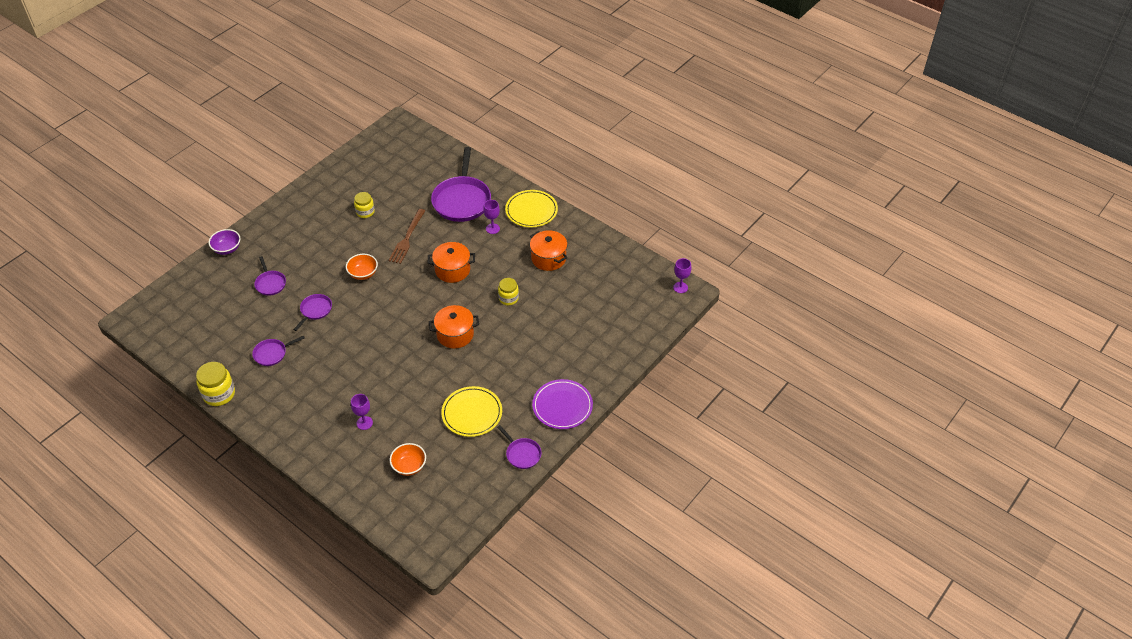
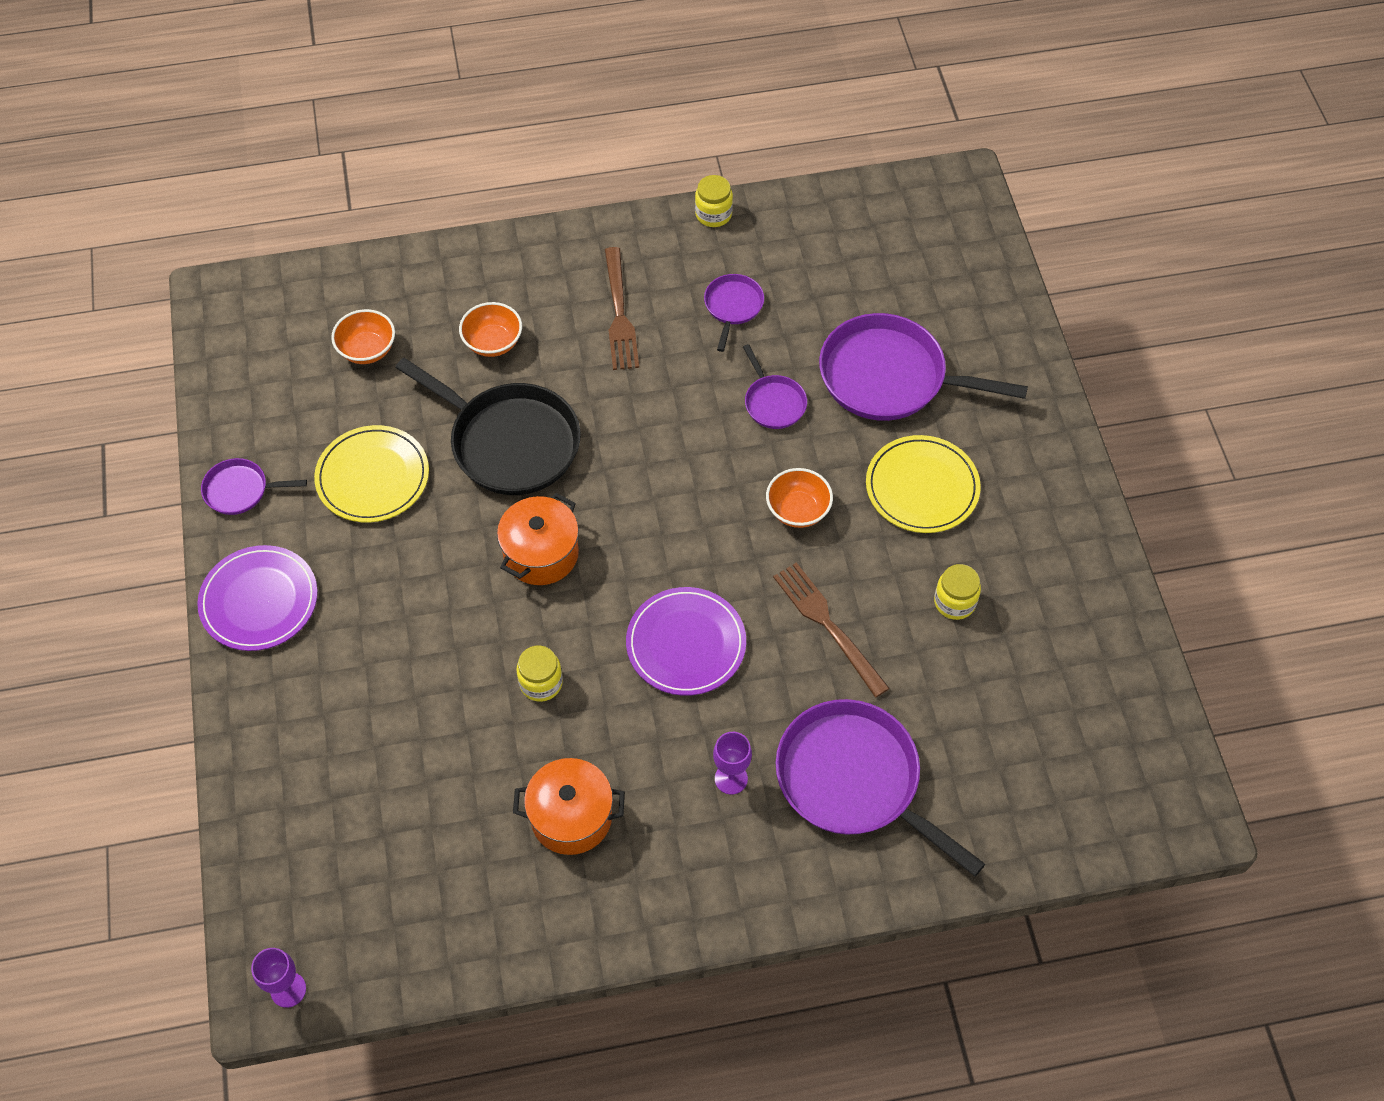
camera: 130 degrees right, 10 degrees up
yellow jar [196,362,235,406] -> yellow jar [695,175,733,227], size x0.66
purple bowl [209,229,240,255] -> none
purple pan [254,256,286,296] -> purple pan [819,313,1028,421], size x2.03
purple goblet [351,394,373,430] -> orange bowl [459,302,522,357]
orange pot [428,242,475,283] -> purple plate [626,587,746,696]
yellow plate [505,190,558,227] -> yellow plate moved to [866,435,981,533]
none -> black pan [395,358,581,495]
none -> brown fork [605,247,639,370]

